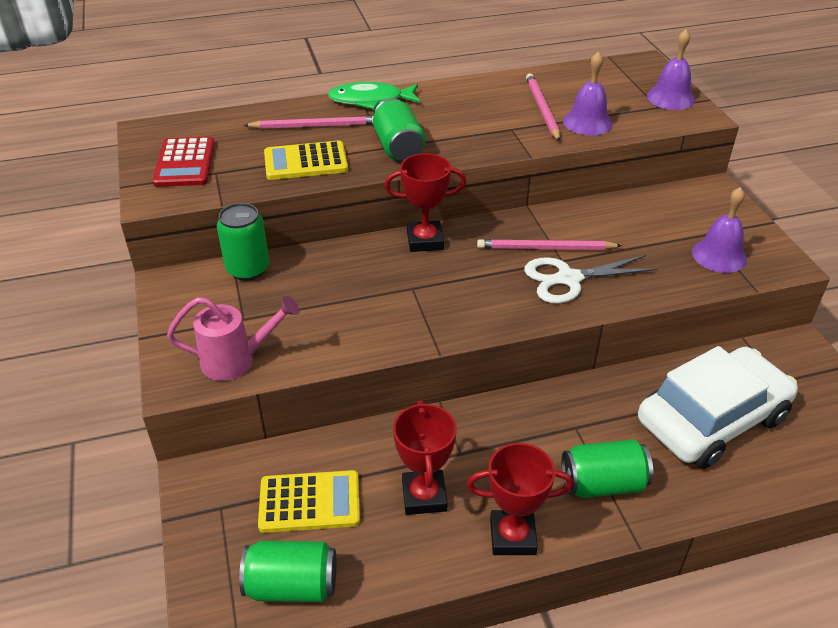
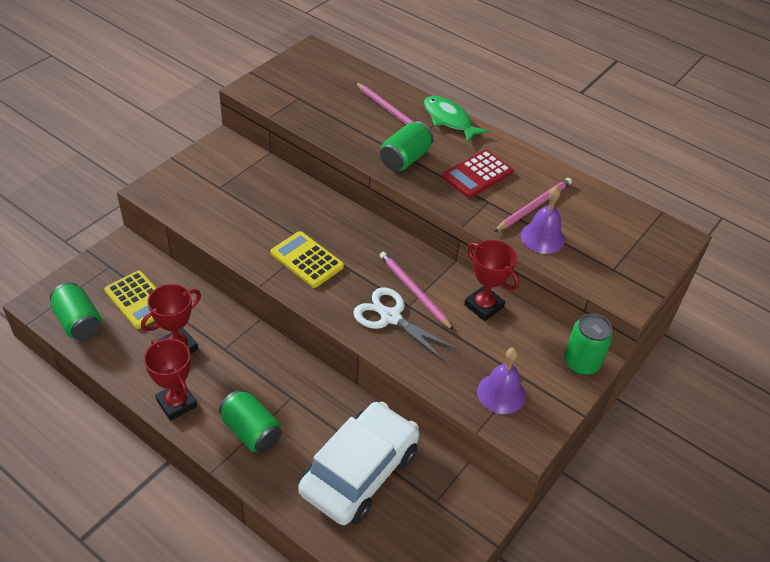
camera: 50 degrees right, 5 degrees up
red calculator [153,137,215,187] -> red calculator moved to [442,150,513,198]
pink watering can [167,296,300,381] -> none
green can [217,203,269,281] -> green can moved to [564,313,613,375]
yellow calculator [264,141,348,180] -> yellow calculator moved to [270,231,344,288]
red trophy [385,153,466,252] -> red trophy moved to [464,240,519,321]
white car [638,346,798,469] -> white car turned 75 degrees counterclockwise [298,402,420,525]
purple bell [647,29,695,110] -> none

